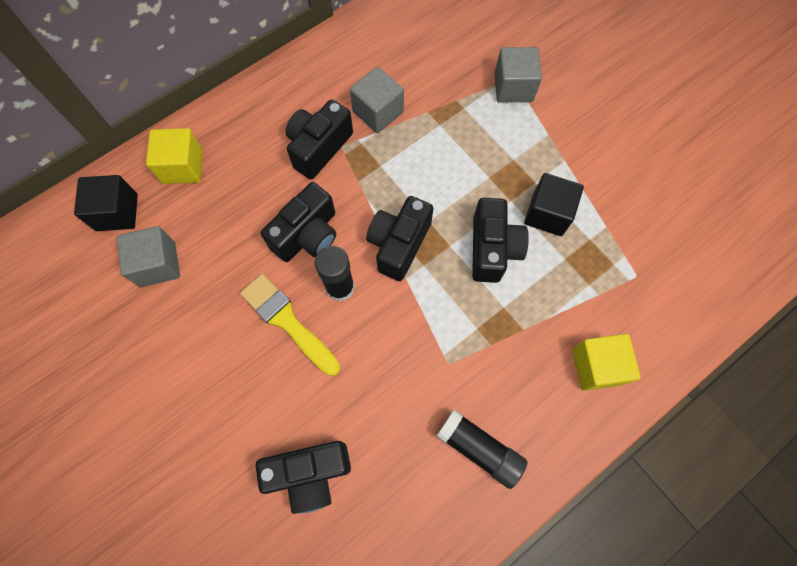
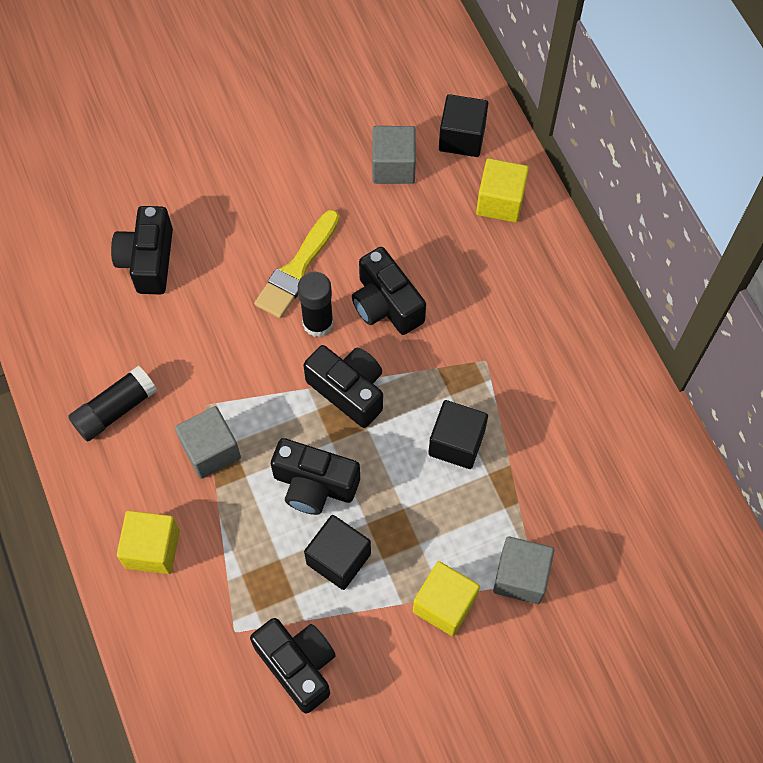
camera: 105 degrees right, 5 degrees down
yellow brush [240,274,340,376] -> yellow brush turned 150 degrees clockwise [254,210,340,318]
black camera [285,99,353,179] -> black camera moved to [250,618,336,714]
grey cube [350,67,404,133] -> grey cube moved to [175,406,241,479]
none -> yellow cube [413,561,480,636]
none -> black cube [428,400,488,469]

